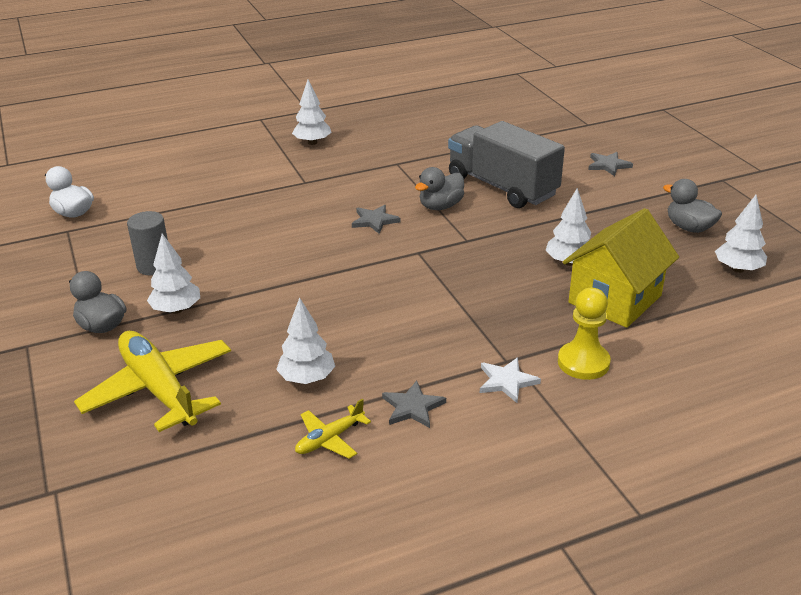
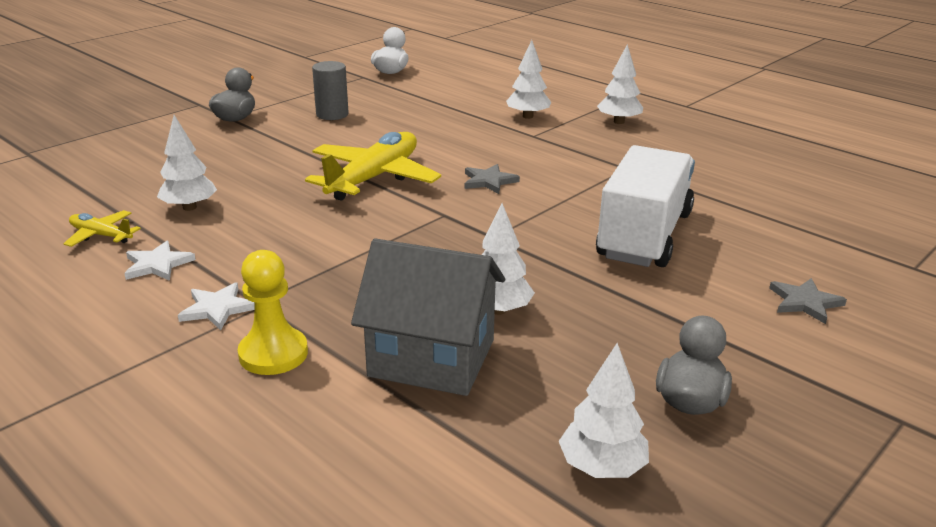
camera: 65 degrees right, 5 degrees down
yellow plane [74,331,231,432] -> yellow plane moved to [305,132,441,201]
white tree [147,233,200,314] -> white tree moved to [506,40,551,119]
grey star [382,381,446,428] -> white star [124,241,196,281]
grey duck [415,167,464,210] -> none
grey truck [448,121,565,208] -> white truck [596,145,695,267]
yellow house [563,208,679,328] -> grey house [351,238,505,396]

